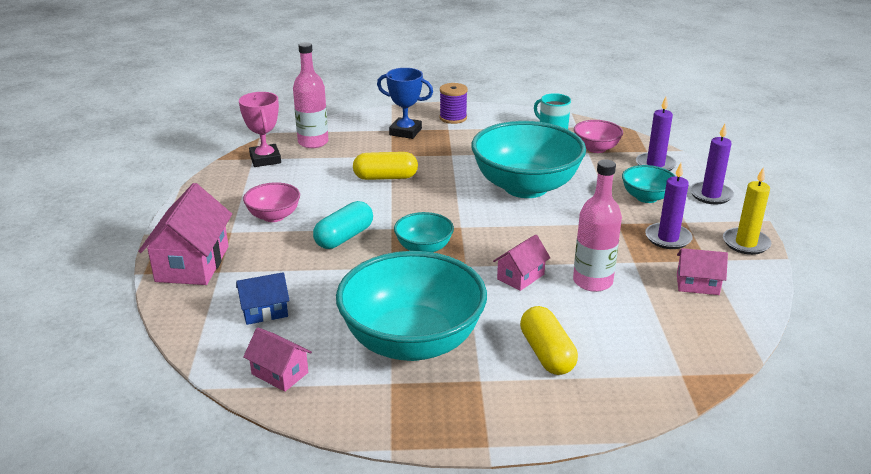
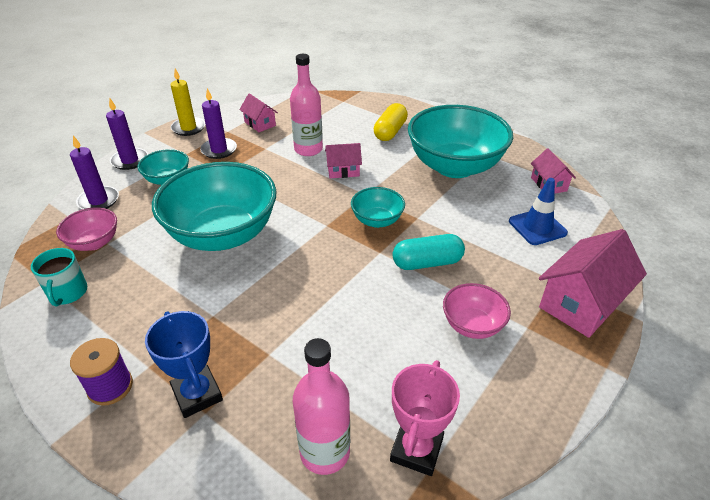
camera: 140 degrees left, 10 degrees up
blue house [236,272,290,325] -> blue traffic cone [509,178,568,245]
yellow capsule [353,152,418,180] -> none

